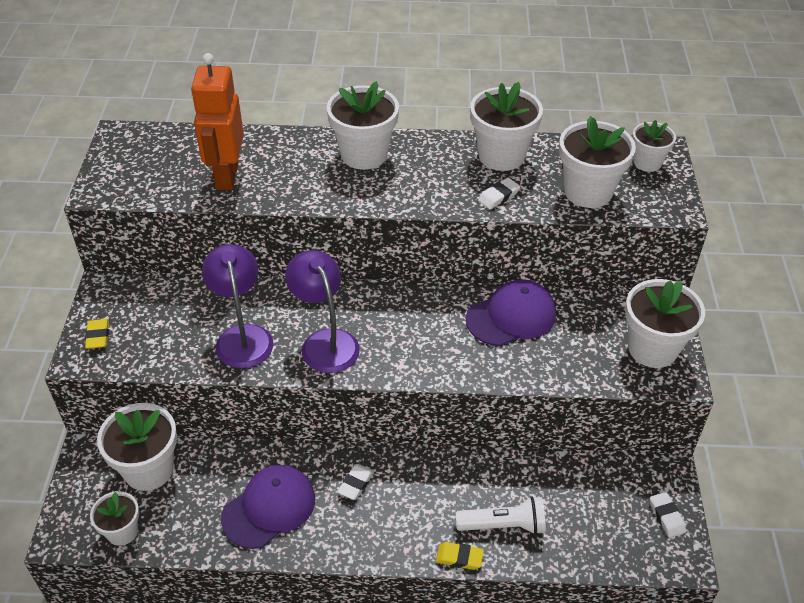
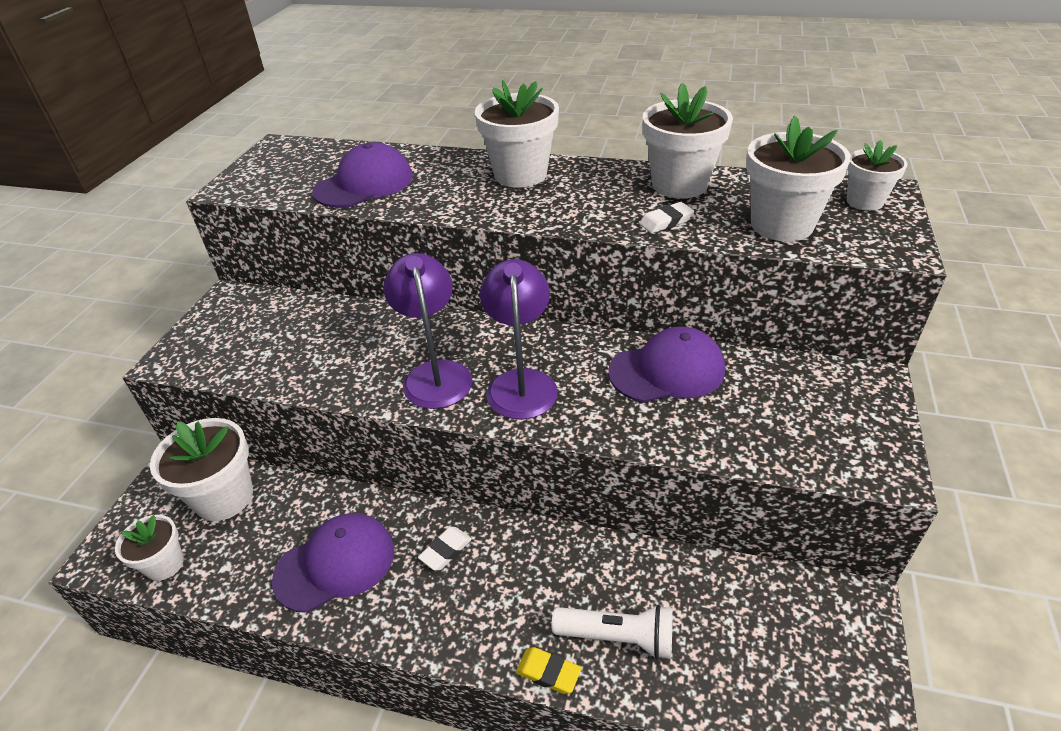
camera: 15 degrees right, 5 degrees down
yellow eraser [85,319,109,349] -> none
orange robot [191,53,244,190] -> purple cap [312,142,413,208]
purple lamp [202,244,273,368] -> purple lamp moved to [480,259,558,419]
white flower pot [625,279,705,368] -> none
white eraser [650,492,686,538] -> none

